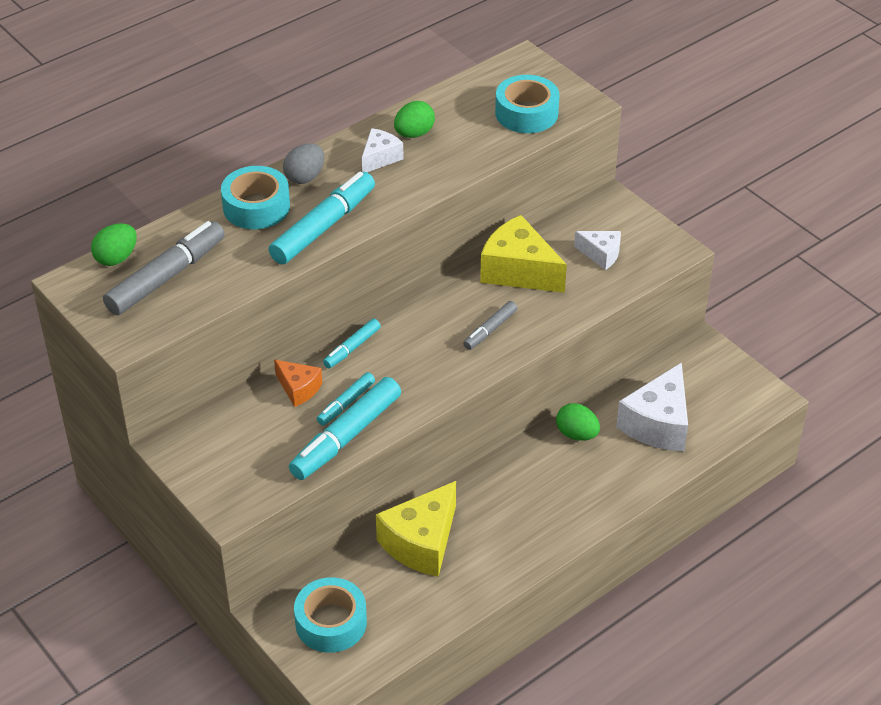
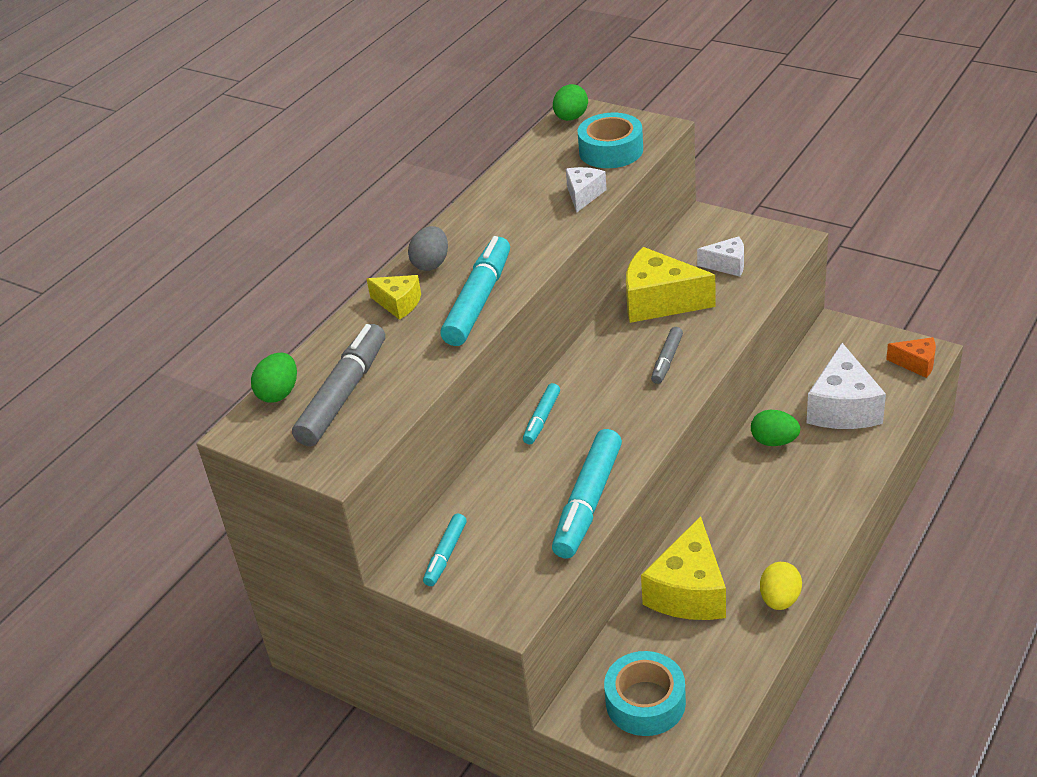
camera: 15 degrees left, 5 degrees down
turquoise tape [221,166,290,229] -> yellow cheese [367,275,421,320]
orange cheese [274,360,322,407] -> orange cheese moved to [886,337,936,378]
turquoise marker [317,372,375,426] -> turquoise marker moved to [423,514,467,586]
white cheese [362,128,404,172] -> white cheese moved to [566,167,607,212]
green egg [394,101,435,138] -> green egg moved to [553,84,588,121]
none -> yellow egg [760,562,802,610]

